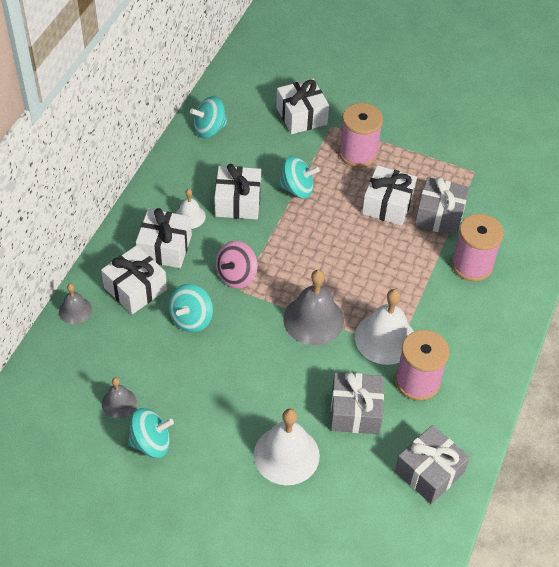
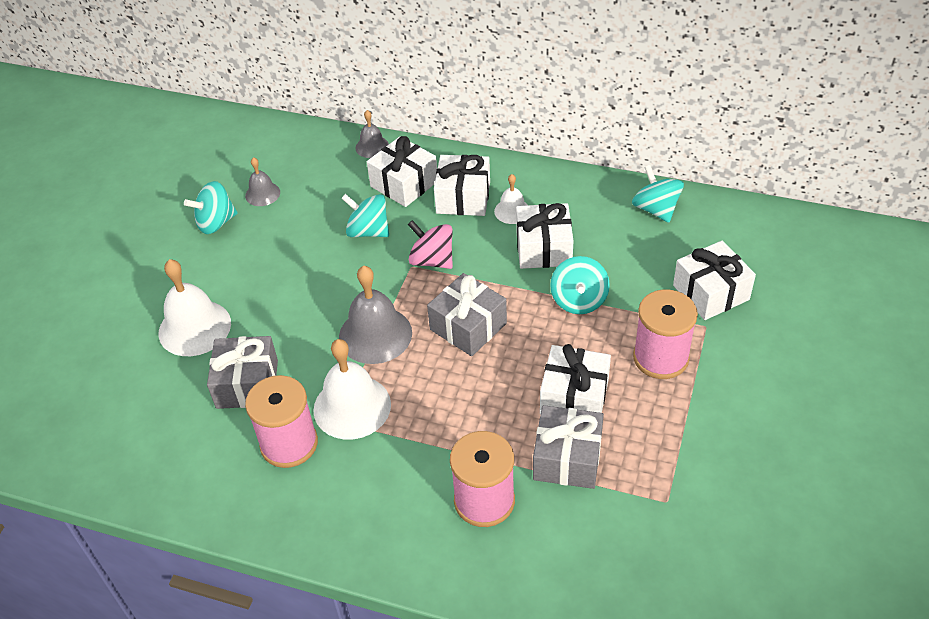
camera: 90 degrees right, 5 degrees down
turquoise spinning top [128,408,174,458] -> turquoise spinning top turned 75 degrees clockwise [184,181,238,234]
grey gift [395,425,470,504] -> grey gift moved to [427,273,507,356]

